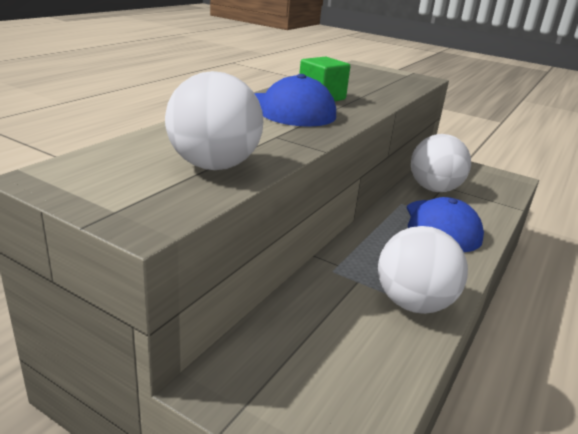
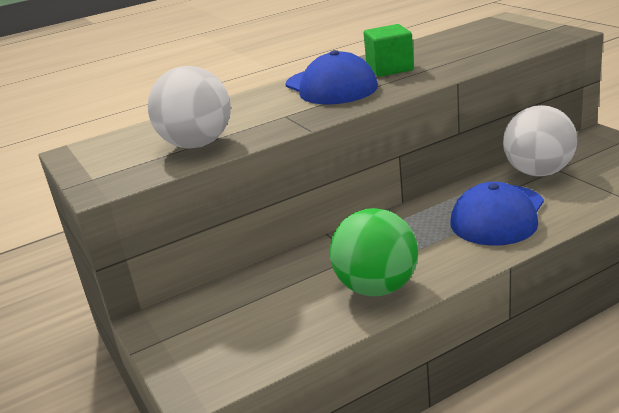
camera: 35 degrees right, 0 degrees up
white ball [378,226,468,314] -> green ball [330,208,418,296]

